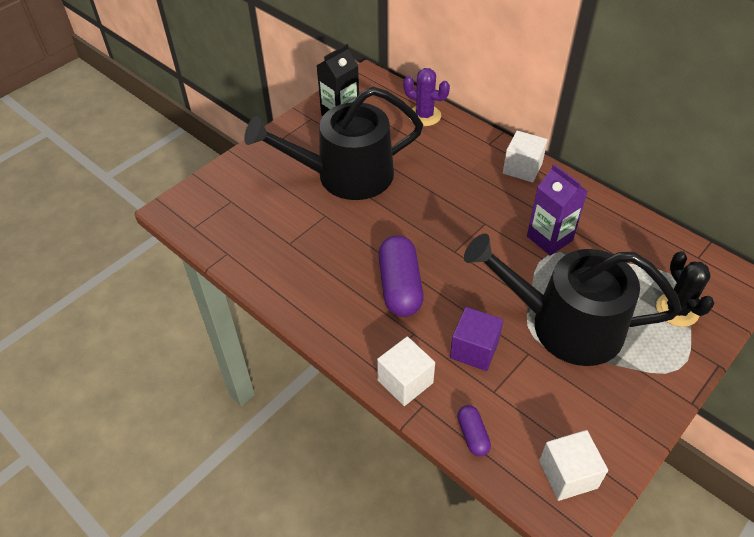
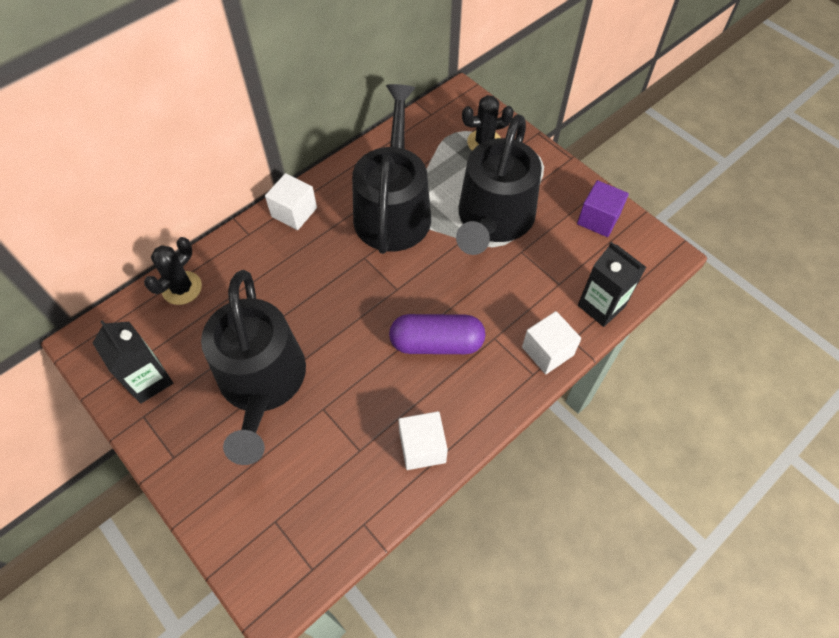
camera: 85 degrees left, 10 degrees up
purple cactus [403,68,450,126] -> black cactus [144,237,202,305]
purple cube [450,307,503,371] -> purple cube moved to [577,180,629,237]
purple capsule [457,405,491,456] -> black carton [578,242,647,327]
purple carton [527,164,588,256] -> black watering can [352,84,431,254]
white cube [539,430,608,501] -> white cube moved to [398,411,448,470]

